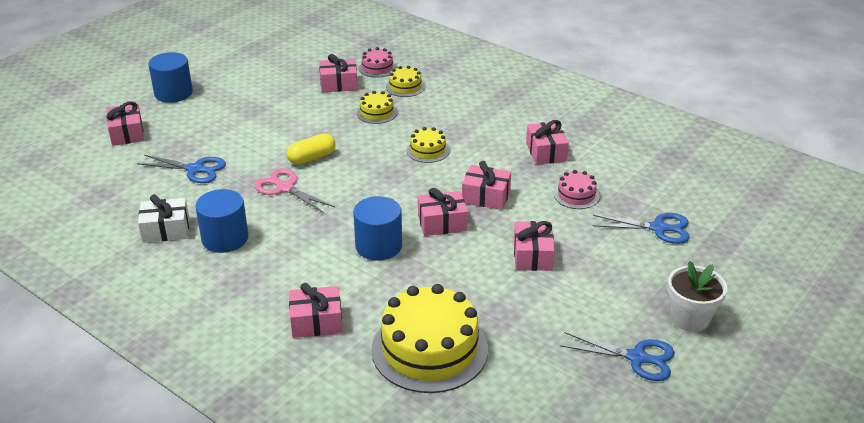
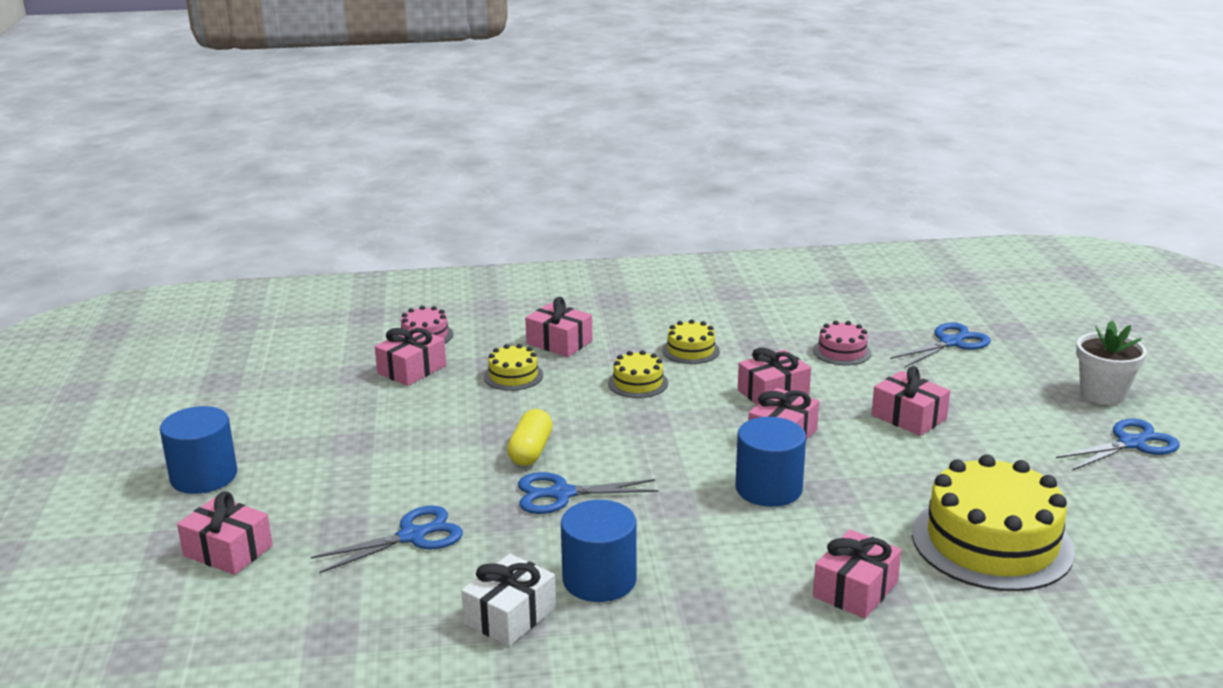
camera: 45 degrees left, 10 degrees down
pink scissors [254,168,335,213] -> blue scissors [518,472,658,514]
yellow cake [386,66,425,97] -> yellow cake moved to [662,319,720,364]
pink gift [526,120,569,165] -> pink gift moved to [525,297,593,357]

